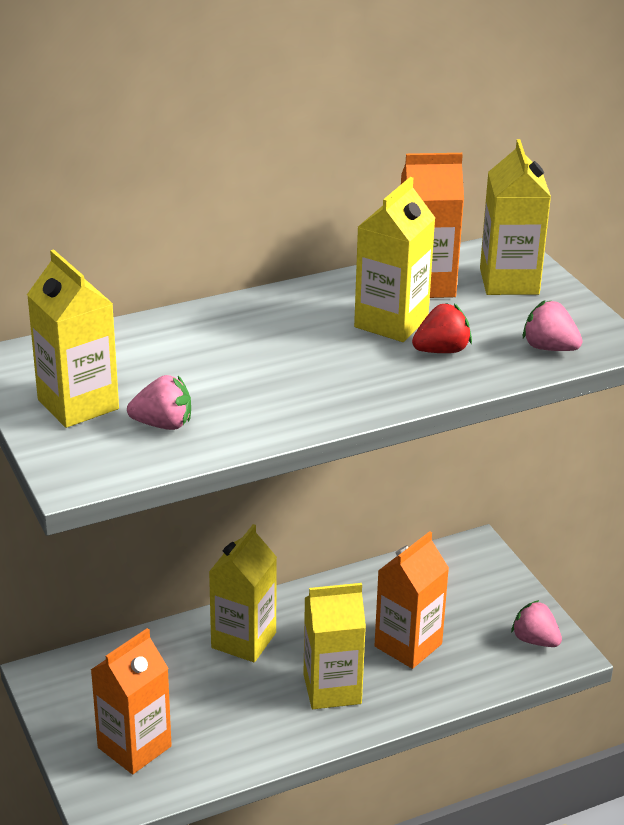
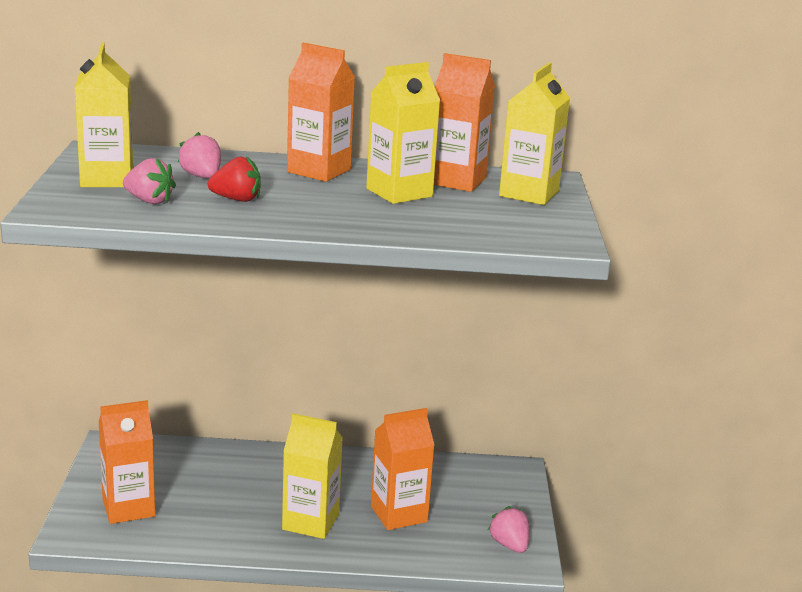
camera: 25 degrees right, 10 degrees down
yellow carton [209,524,277,662] -> none
red strawberry [412,303,472,353] -> red strawberry moved to [208,156,261,202]
pink strawberry [523,300,583,351] -> pink strawberry moved to [178,132,221,178]
none -> orange carton [287,43,355,182]

